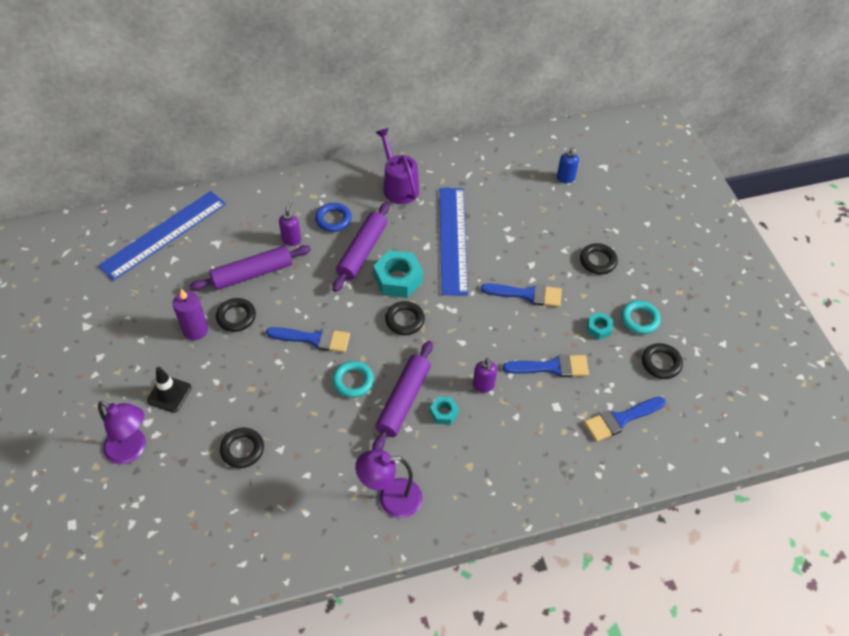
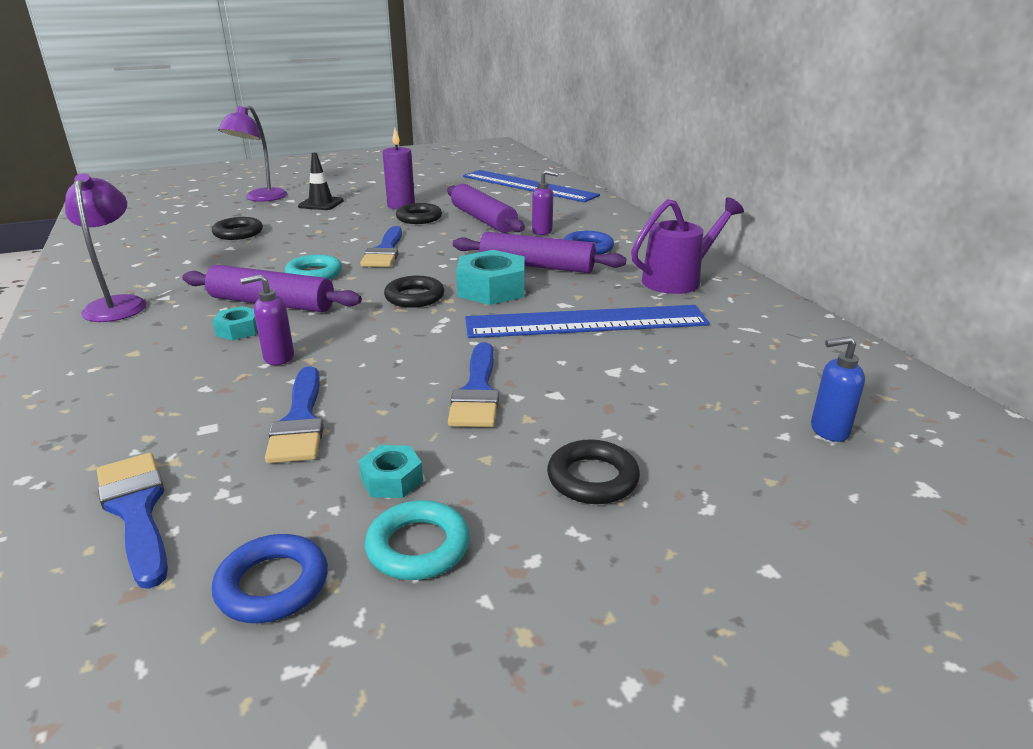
camera: 85 degrees right, 25 degrees down
black ring [642,343,683,379] -> blue ring [212,534,328,623]

